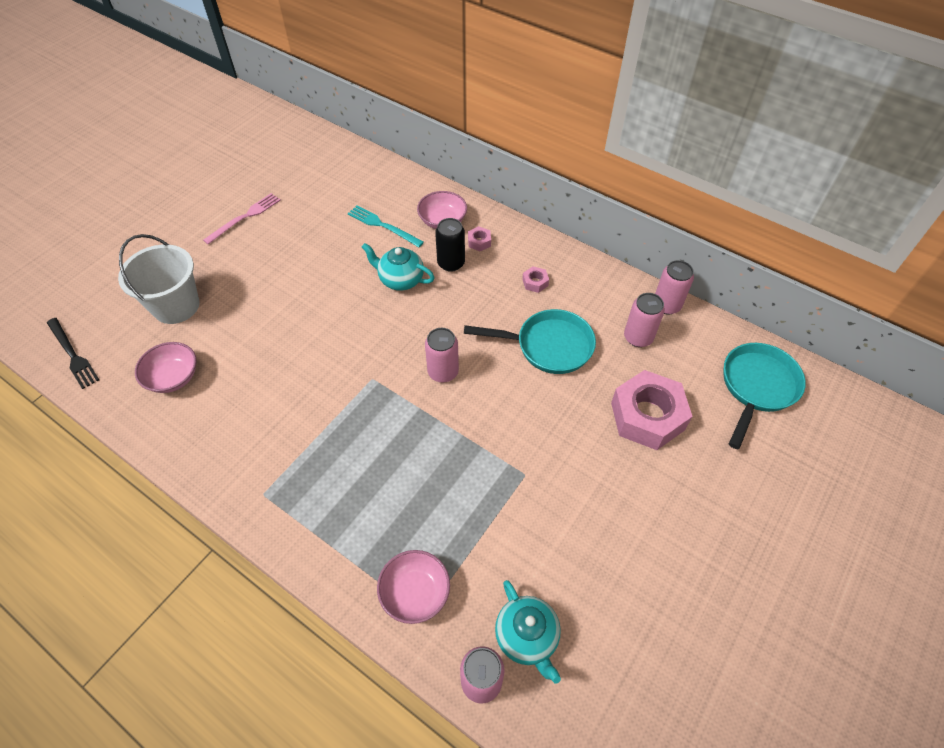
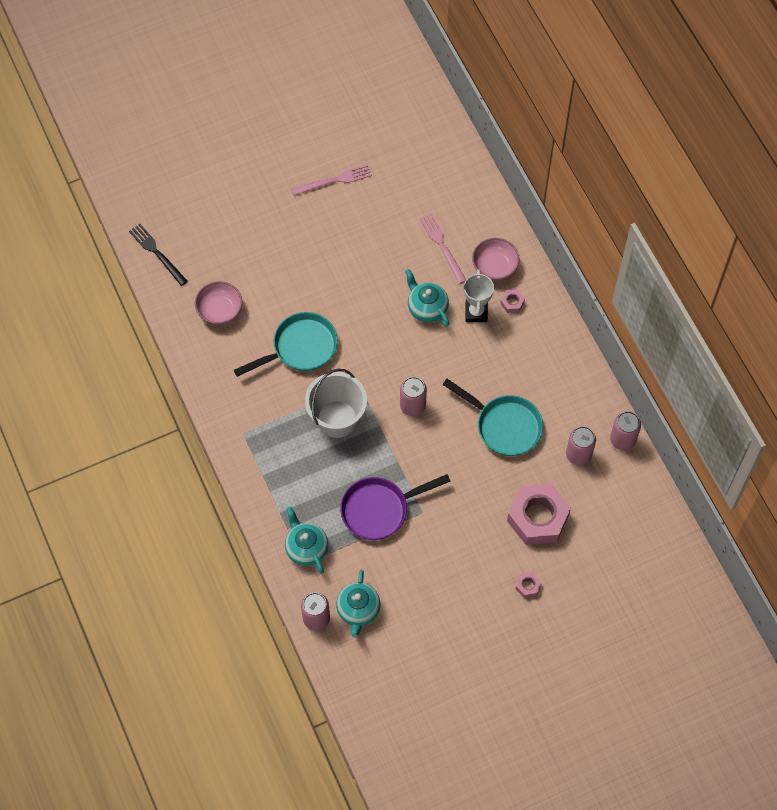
camera: 30 degrees right, 10 degrees up
black fork [47,318,99,389] -> black fork turned 150 degrees clockwise [129,224,188,286]
white bucket [118,234,200,324] -> white bucket moved to [305,369,367,438]
turquoise fork [348,206,424,247] -> pink fork [420,214,466,284]
pink bowl [377,550,450,624] -> turquoise teapot [285,507,328,574]
black can [435,218,465,272] -> white trophy [464,269,494,322]
pink nut [522,266,549,293] -> pink nut moved to [515,572,541,598]
turquoise pan [724,343,806,449] -> turquoise pan moved to [234,312,338,377]
none -> purple pan [340,474,451,540]

